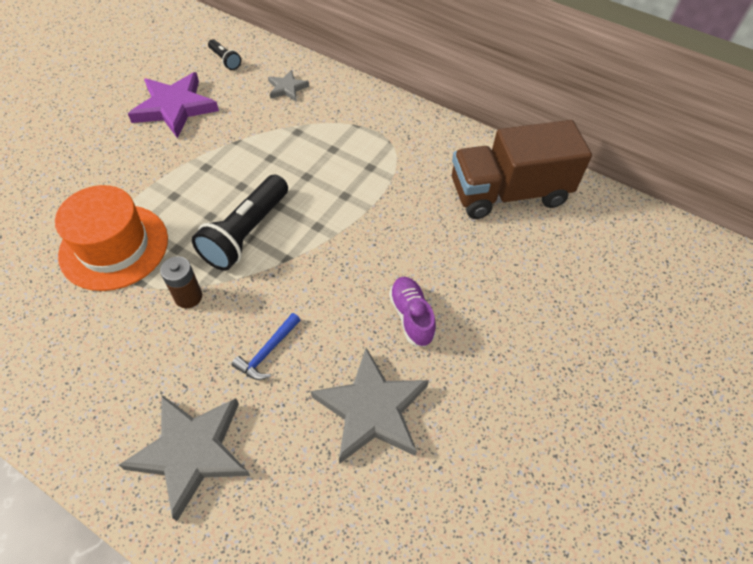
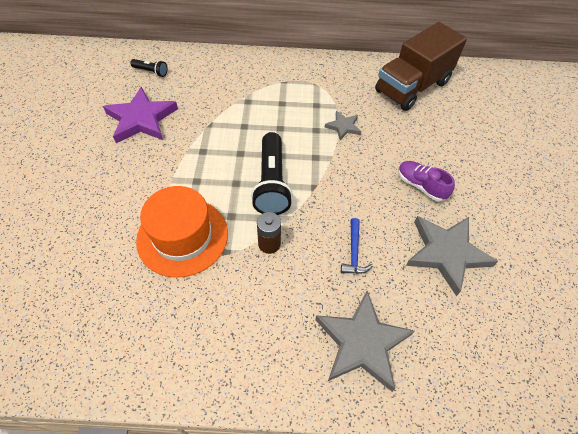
camera: 30 degrees left, 0 degrees up
grey star [268,70,309,101] -> grey star moved to [324,111,361,140]

